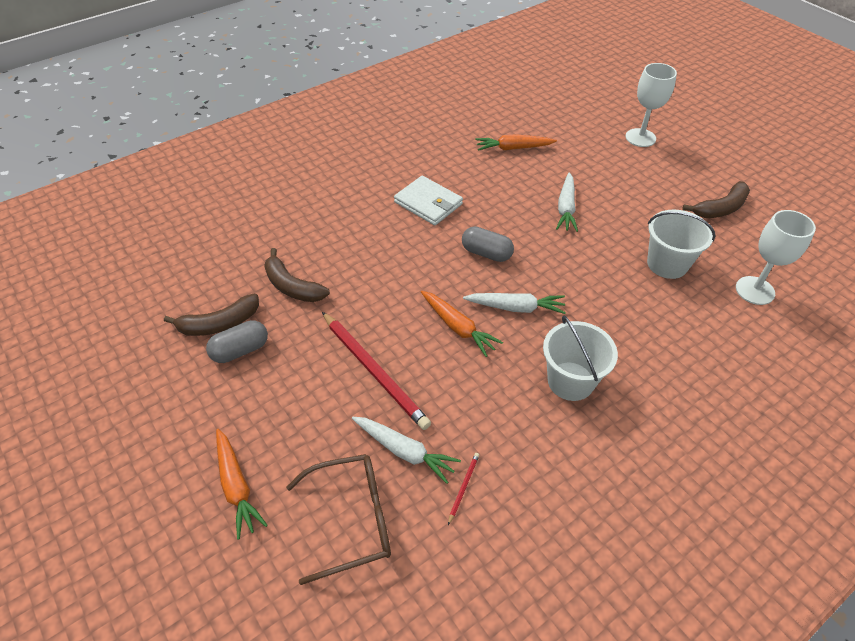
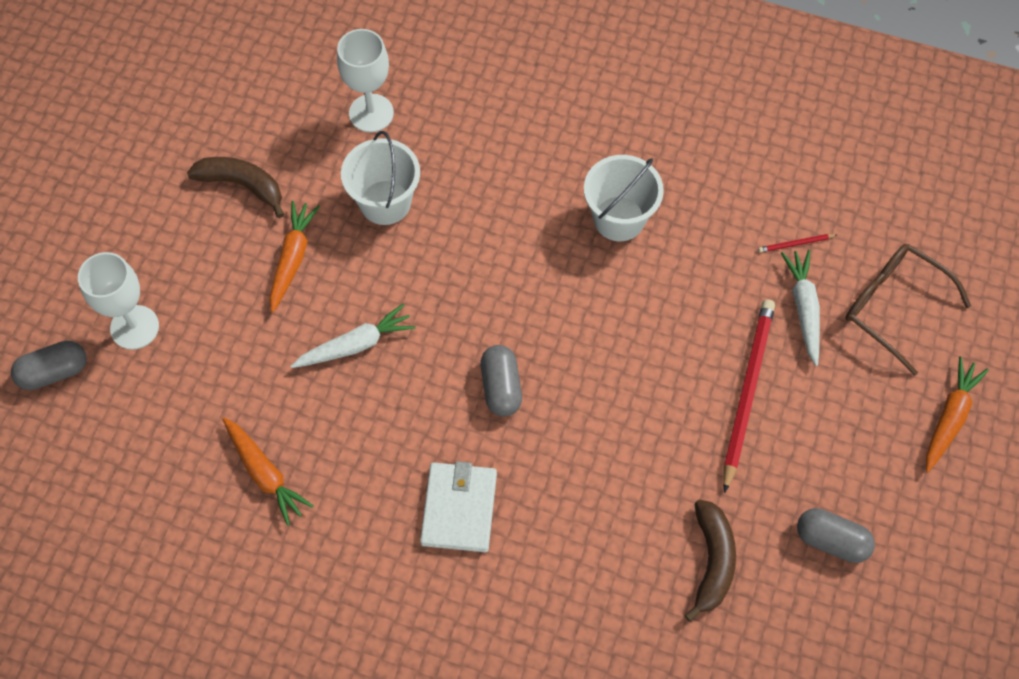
camera: 125 degrees left, 15 degrees up
brown banana [164,294,259,336] -> none
orange carrot [421,291,503,357] -> orange carrot moved to [270,201,320,313]
white carrot [463,293,566,314] -> none
none -> grey capsule [11,341,86,390]

